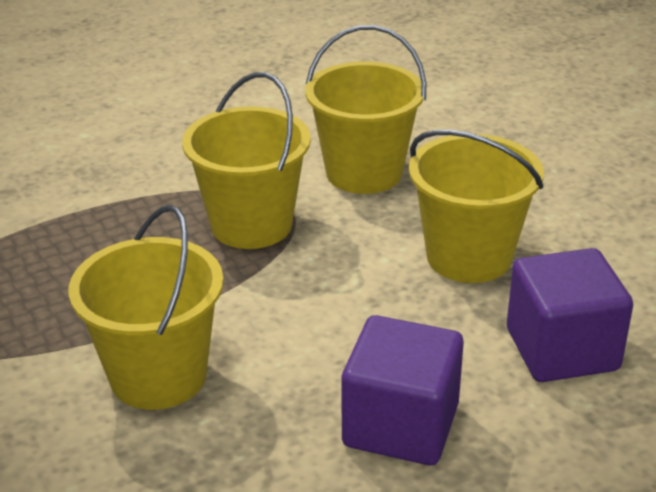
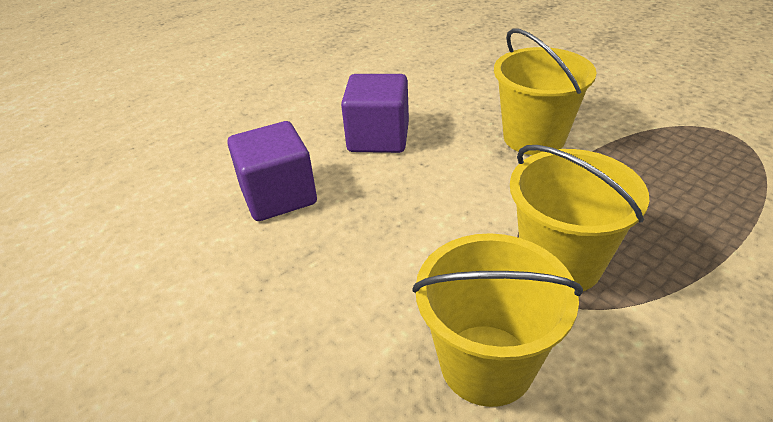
camera: 170 degrees right, 5 degrees up
yellow bucket [409,130,544,283] -> none

